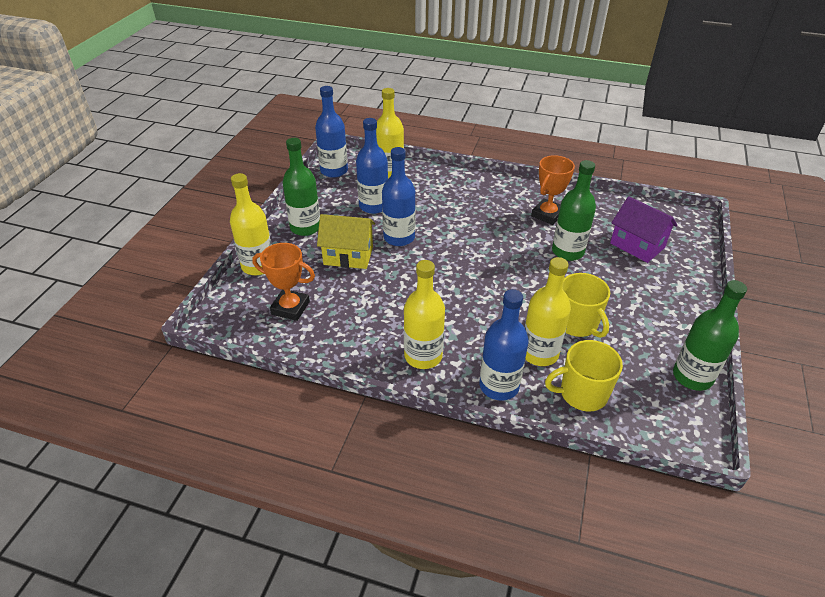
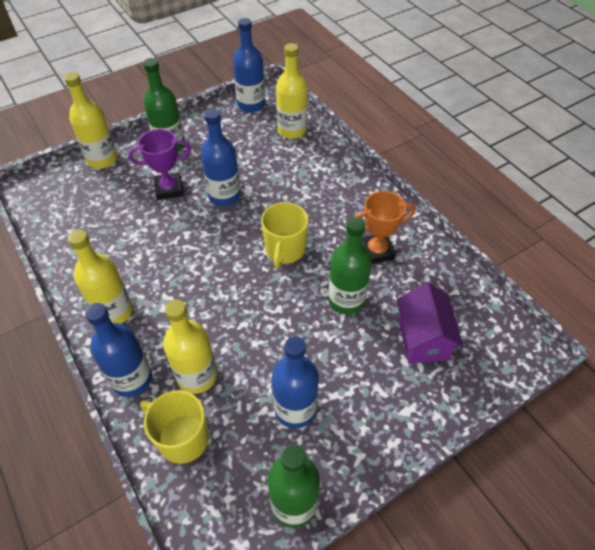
camera: 40 degrees right, 10 degrees up
orange trophy [252,243,315,321] -> none
yellow house [317,214,375,269] -> purple trophy [128,129,191,200]
blue bottle [356,118,388,214] -> blue bottle moved to [272,336,319,428]
yellow mug [563,273,610,338] -> yellow mug moved to [261,202,309,268]

